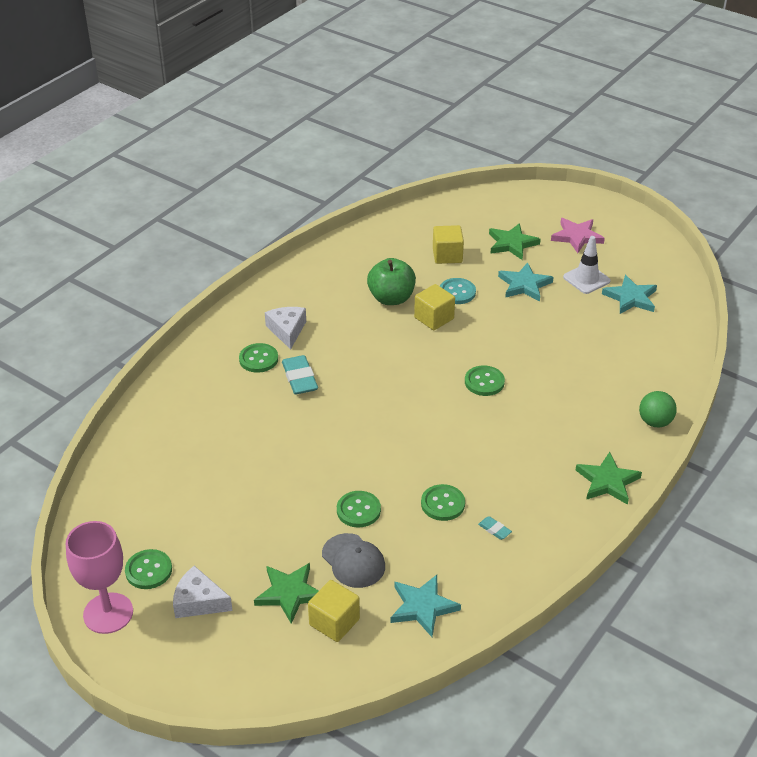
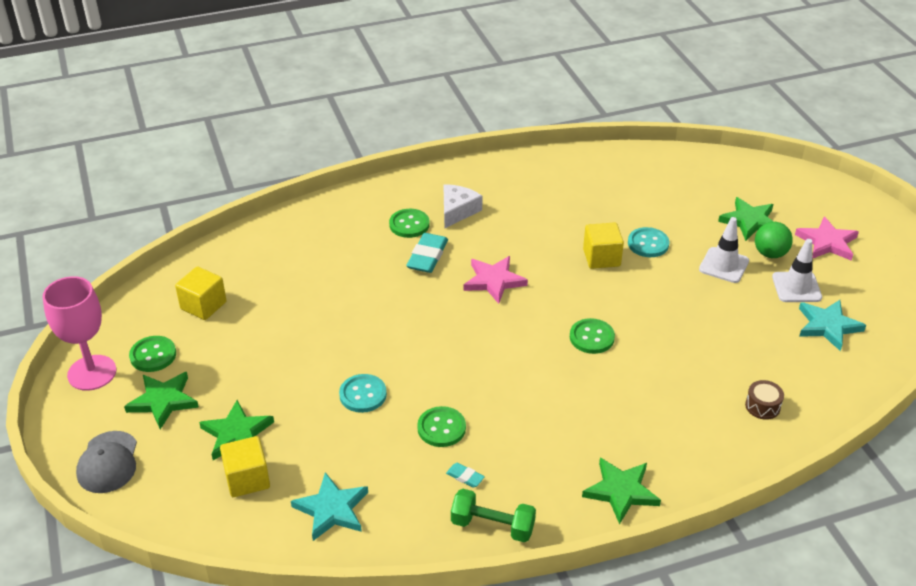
camera: 35 degrees right, 0 degrees up
white cheese [173,566,233,618] -> green star [124,372,199,429]
grey cap [322,533,385,588] -> grey cap moved to [76,431,137,493]
green button [337,491,381,528] -> turquoise button [339,374,387,413]
green apple [367,258,416,305] -> none
yellow cube [433,225,464,264] -> yellow cube moved to [175,266,226,320]
turquoise eraser [478,516,512,540] -> turquoise eraser turned 45 degrees counterclockwise [446,463,485,488]
turquoise star [498,263,554,301] -> white traffic cone [699,217,749,283]
green ball [639,391,677,427] -> green ball moved to [755,222,793,258]
none -> green dumbbell [451,489,536,542]
none -> pink star [464,256,528,304]
none -> brown drum [745,380,784,420]

